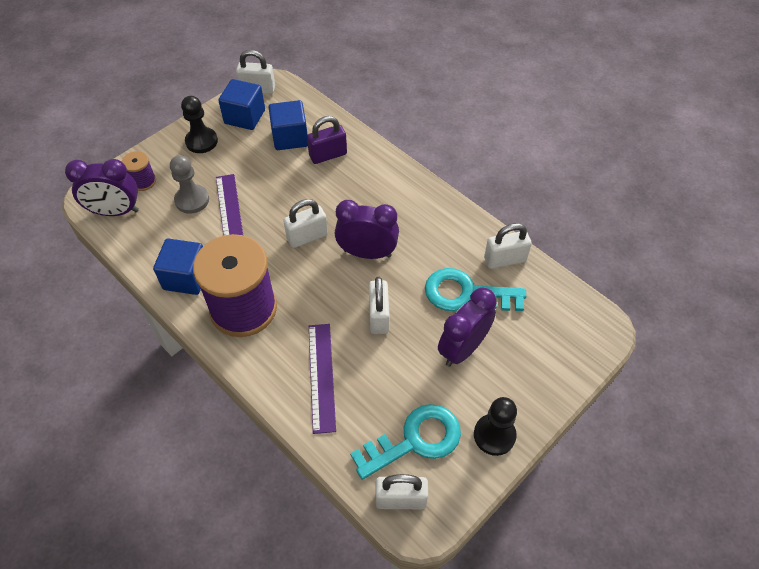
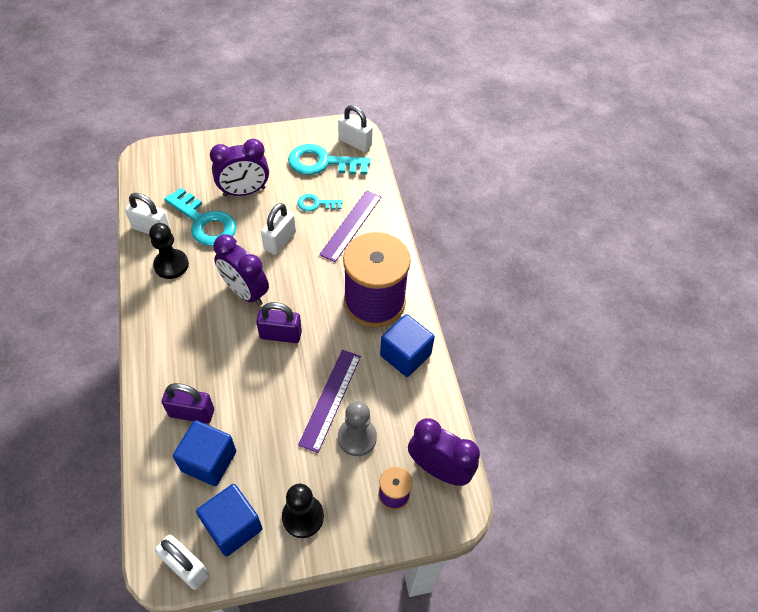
camera: 150 degrees left, 0 degrees up
white padlock [283,199,328,248] -> purple padlock [256,302,302,343]
black pawn [474,397,517,456] -> black pawn moved to [149,223,189,279]
none -> turquoise key [297,194,343,212]

